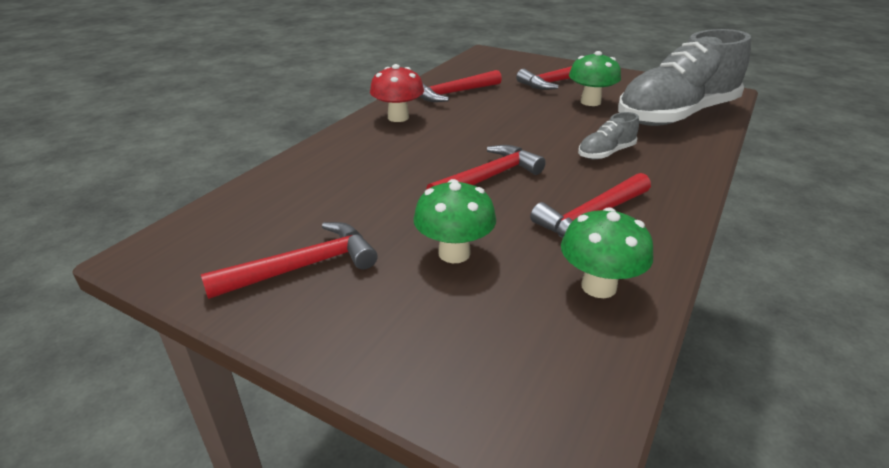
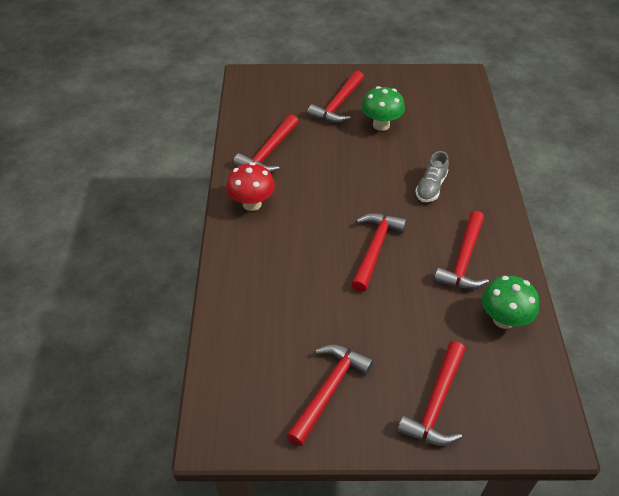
camera: 30 degrees left, 15 degrees up
green mushroom [413,179,496,263] -> none
grey shoe [618,29,751,126] -> none
none -> red hammer [397,341,465,446]

